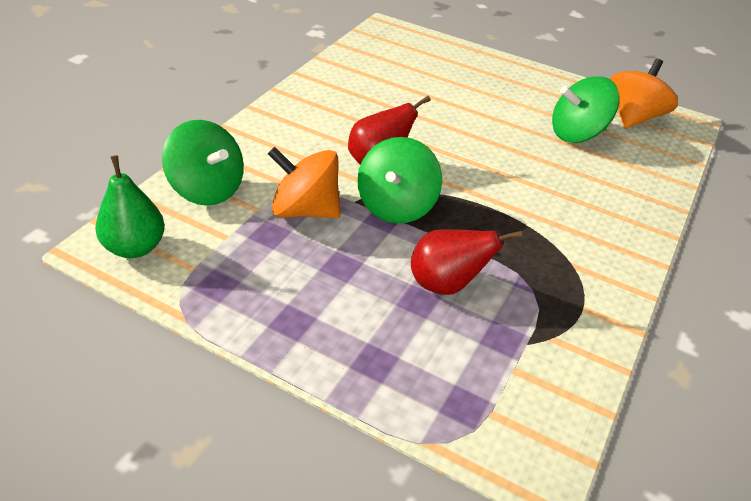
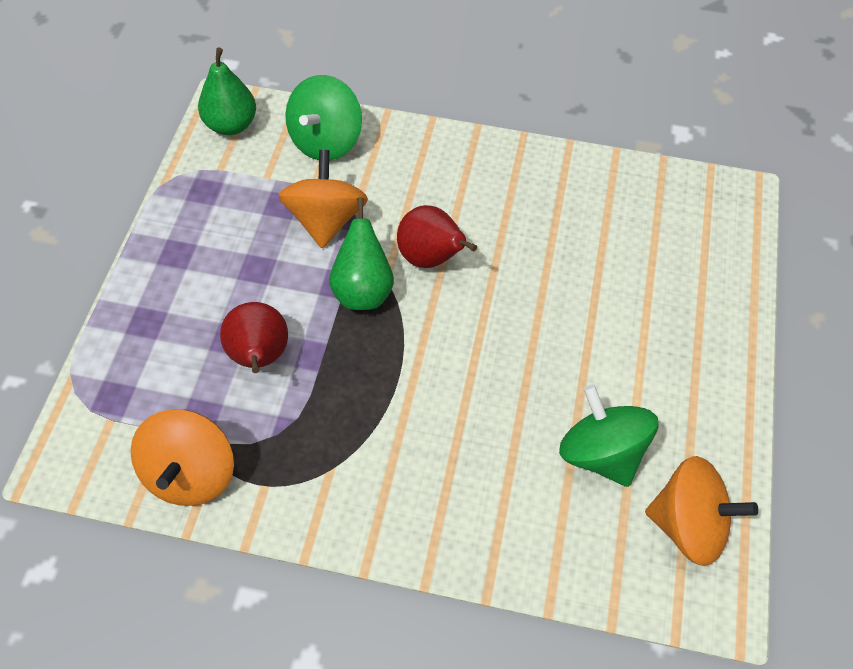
camera: 75 degrees right, 15 degrees up
green spinning top [357,137,442,224] -> green pear [329,197,394,310]
none -> orange spinning top [131,409,234,506]

